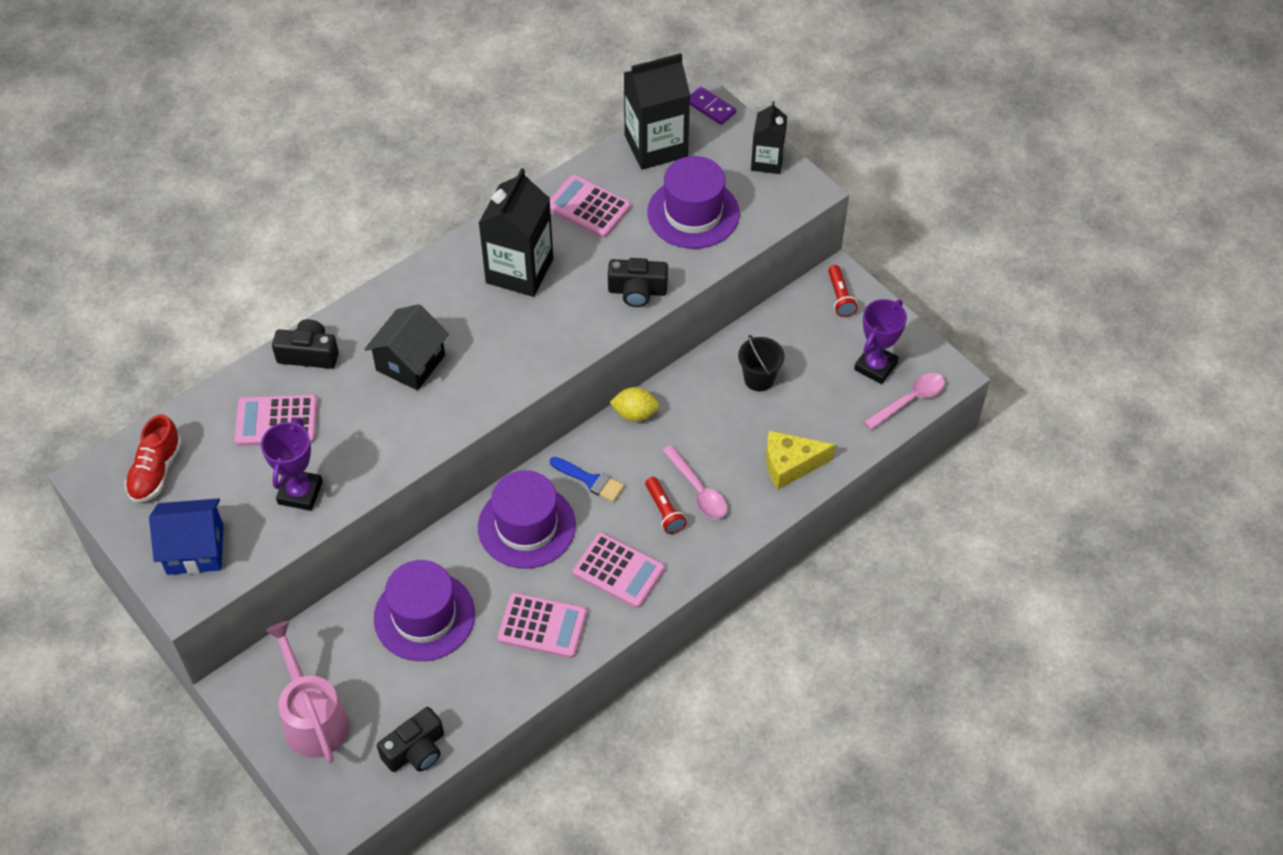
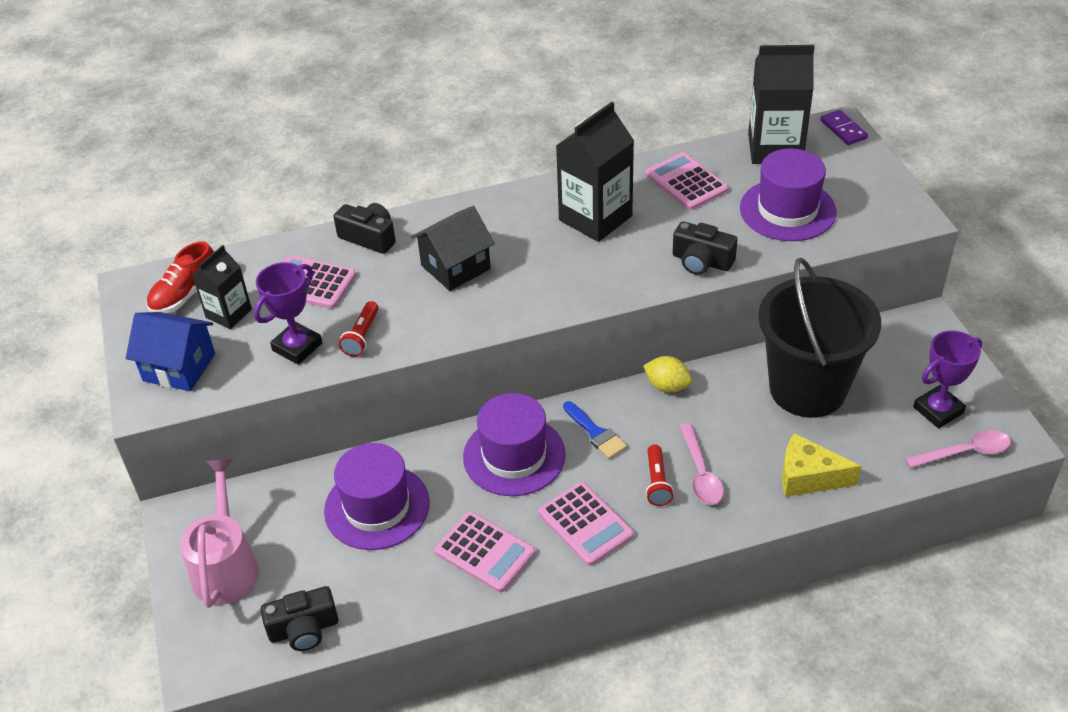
camera: 25 degrees right, 10 degrees down
black bucket [738,335,785,391] -> black bucket [758,257,881,418], size x2.35
black carton [751,101,787,174] -> black carton moved to [192,245,252,329]
red flashlight [828,265,858,317] -> red flashlight moved to [339,301,379,357]

